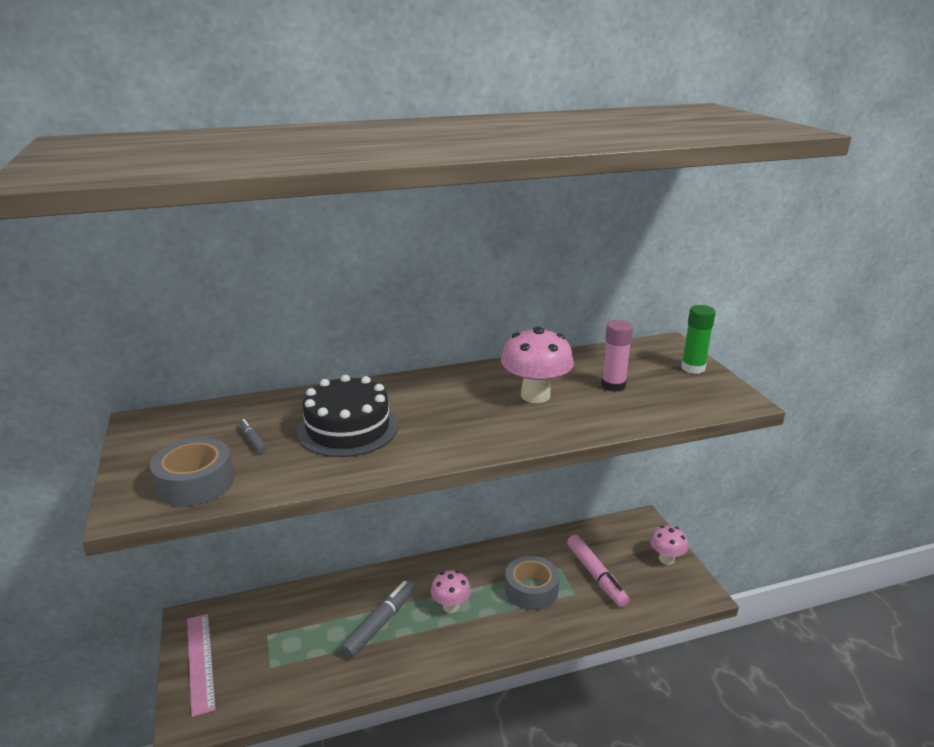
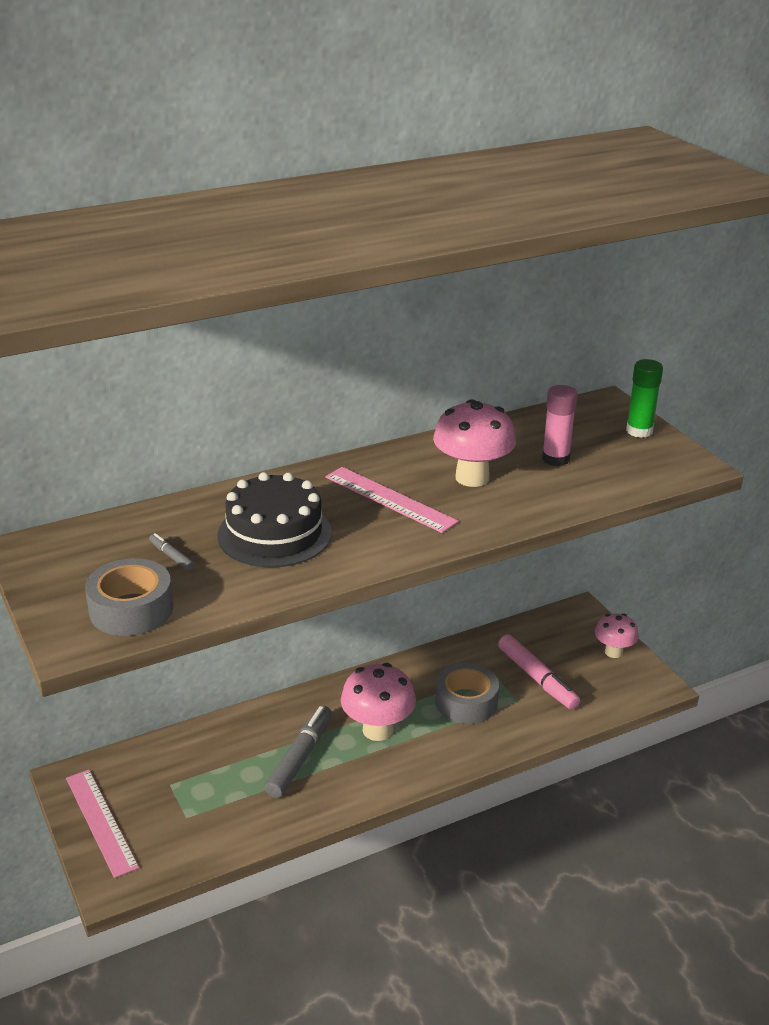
camera: 10 degrees left, 5 degrees up
pink mushroom [431,571,471,613] -> pink mushroom [341,663,416,741], size x1.58
none -> pink ruler [325,467,459,533]

